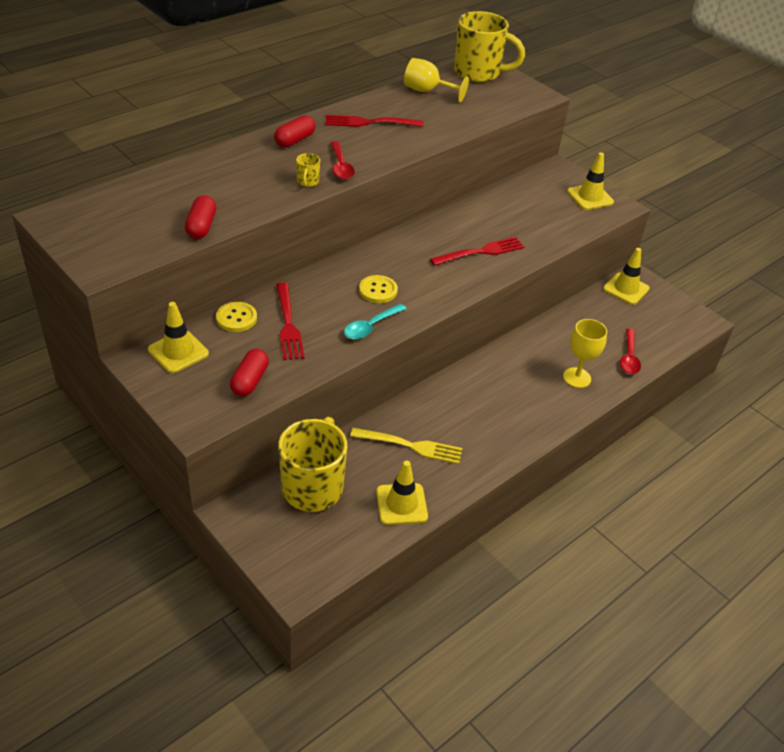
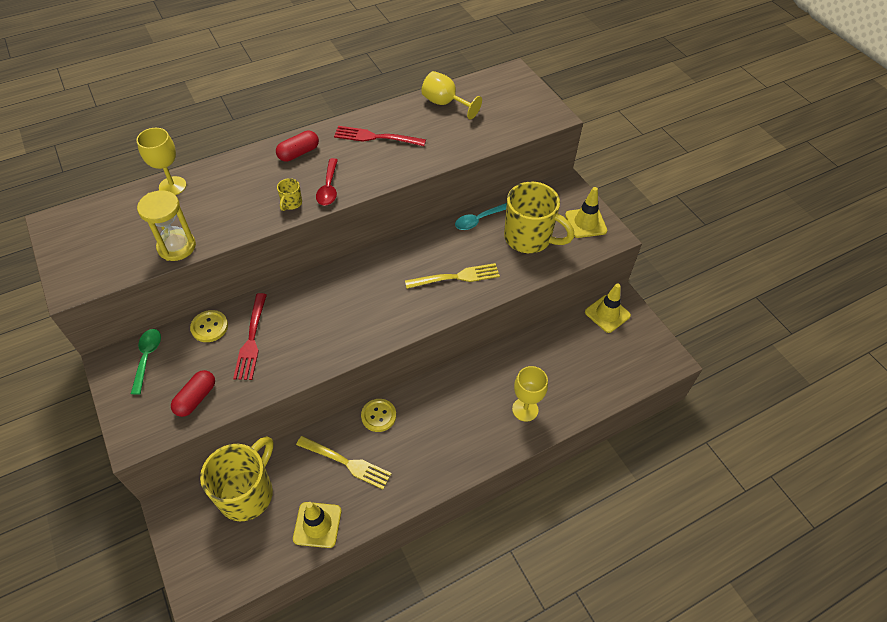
camera: 15 degrees right, 10 degrees up
yellow traffic cone [148,302,209,373] -> green spoon [131,329,161,395]
red capsule [185,195,216,239] -> yellow hourglass [137,190,196,261]
turquoise spoon [344,304,407,339] -> turquoise spoon moved to [455,203,507,230]
yellow button [359,275,398,303] -> yellow button moved to [361,399,396,432]
red fork [430,237,525,266] -> yellow fork [405,263,500,289]
yellow mug [454,11,525,82] -> yellow mug moved to [504,182,574,253]
red spoon [620,329,641,374] -> none
none -> yellow goblet [136,128,186,195]

